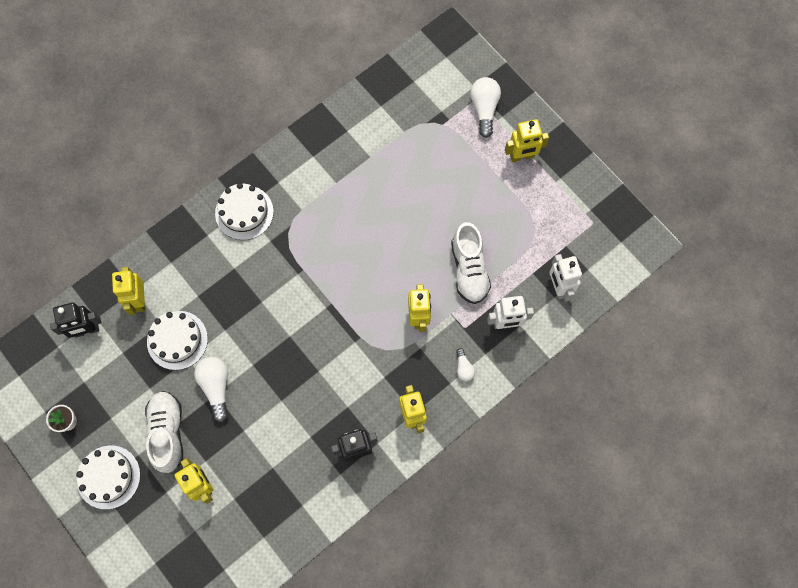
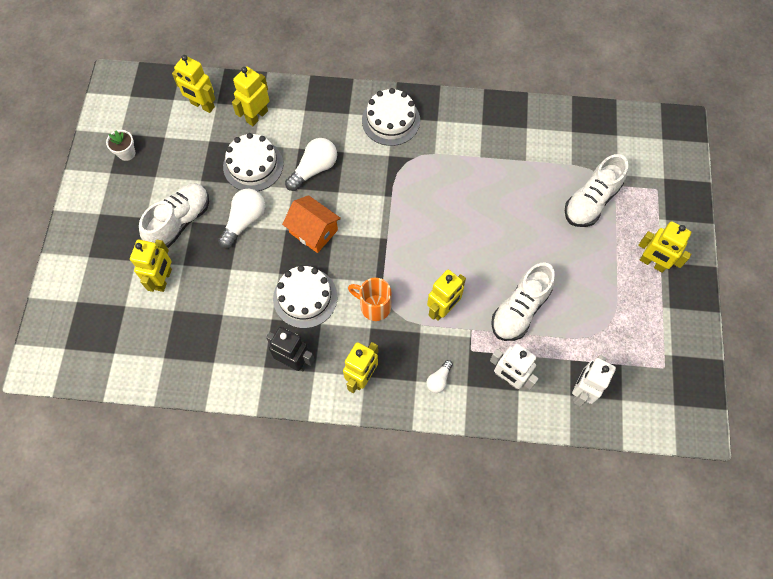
camera: 45 degrees right, 5 degrees down
black robot [50,302,101,338] -> yellow robot [172,55,215,113]
white cake [76,445,140,509] -> white cake moved to [273,265,338,328]
white light bulb [470,77,501,138] -> white light bulb moved to [285,138,337,191]
none -> orange house [282,195,341,253]
none -> orange mug [348,278,391,321]
none -> white shoe [565,154,628,227]

